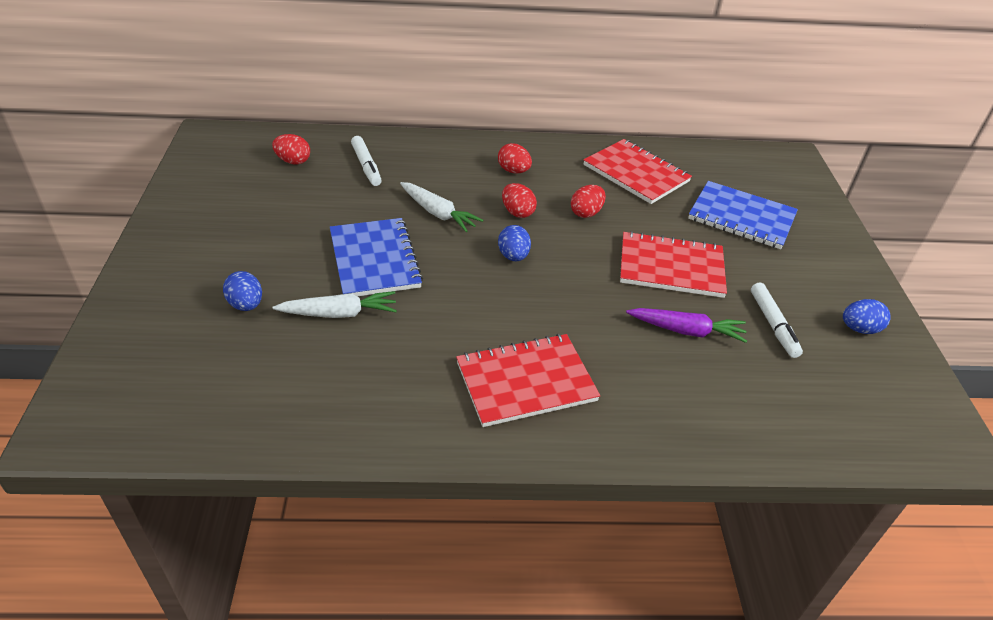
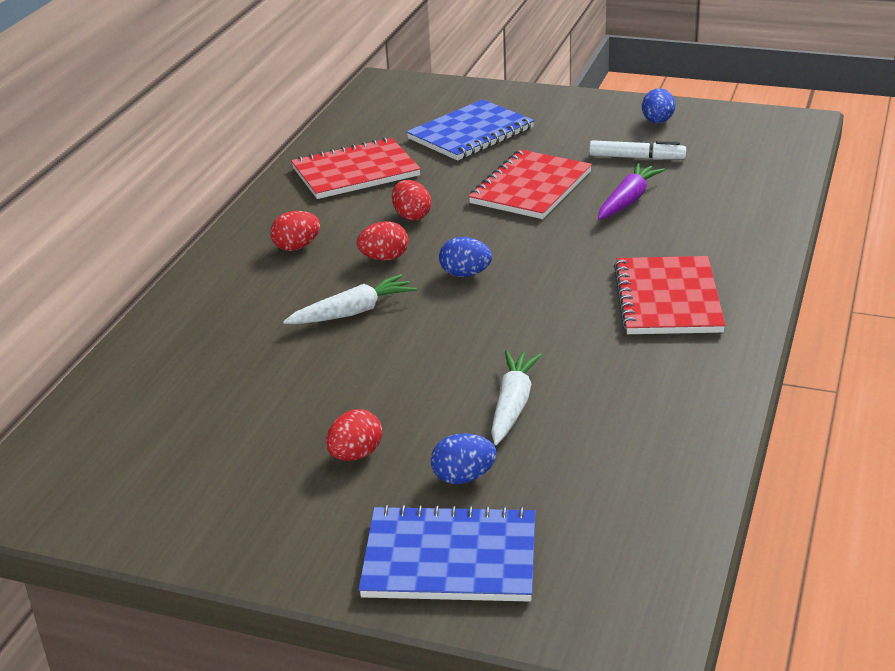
camera: 65 degrees left, 10 degrees down
red egg [272,134,310,165] -> red egg moved to [326,409,382,461]
blue notebook [330,218,423,296] -> blue notebook moved to [359,505,536,602]
white marker [351,136,382,186] -> none

